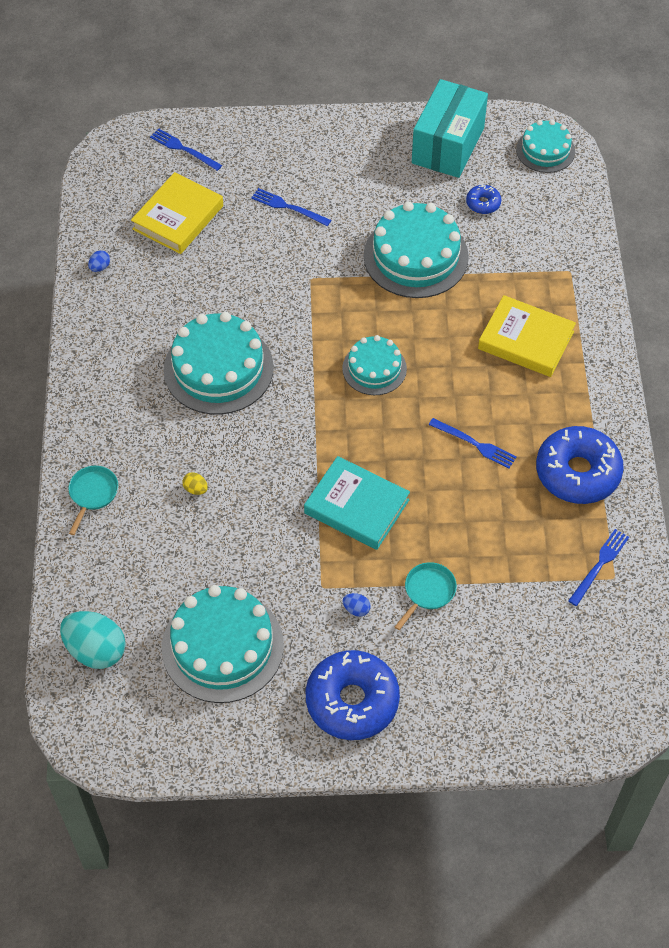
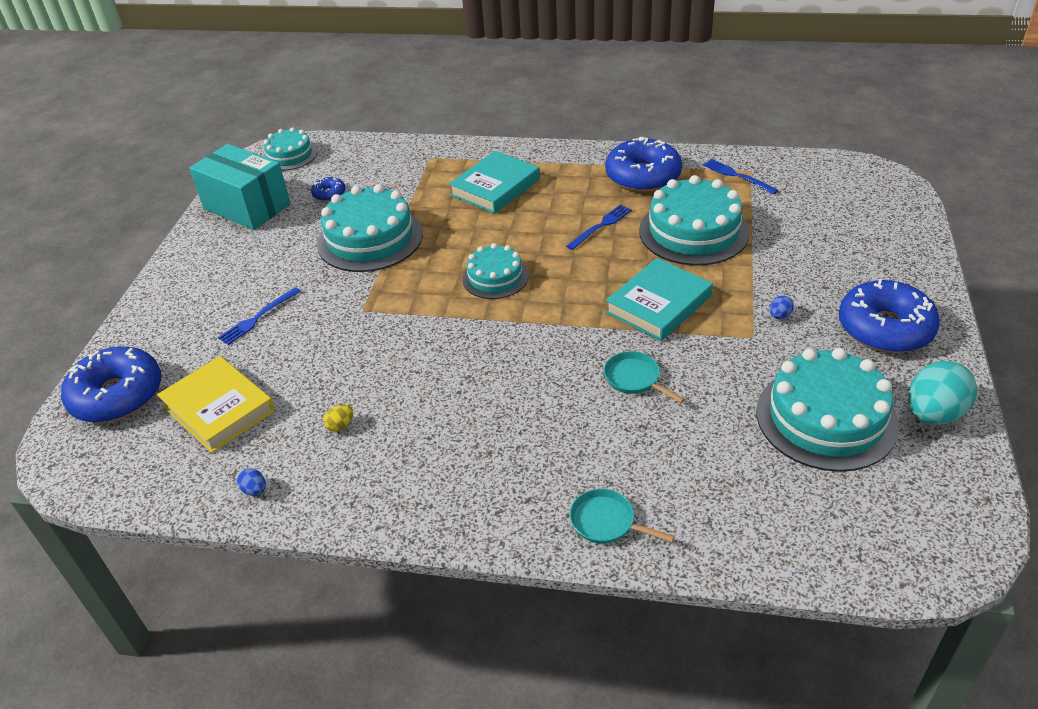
camera: 75 degrees left, 15 degrees down
turquoise egg [60,611,126,669] -> turquoise egg moved to [908,361,977,425]
blue fork [150,128,222,171] -> blue donut [61,346,161,423]
turquoise cake [164,312,274,415] -> turquoise cake moved to [639,175,750,266]
yellow egg [182,472,208,495] -> yellow egg moved to [323,405,353,432]
turquoise pan [395,562,457,630] -> turquoise pan moved to [604,351,685,403]
yellow book [478,295,576,377] -> turquoise book [449,151,540,214]

